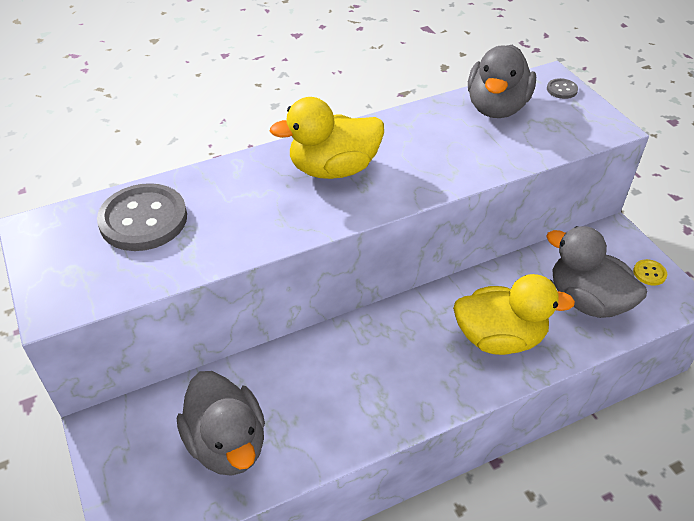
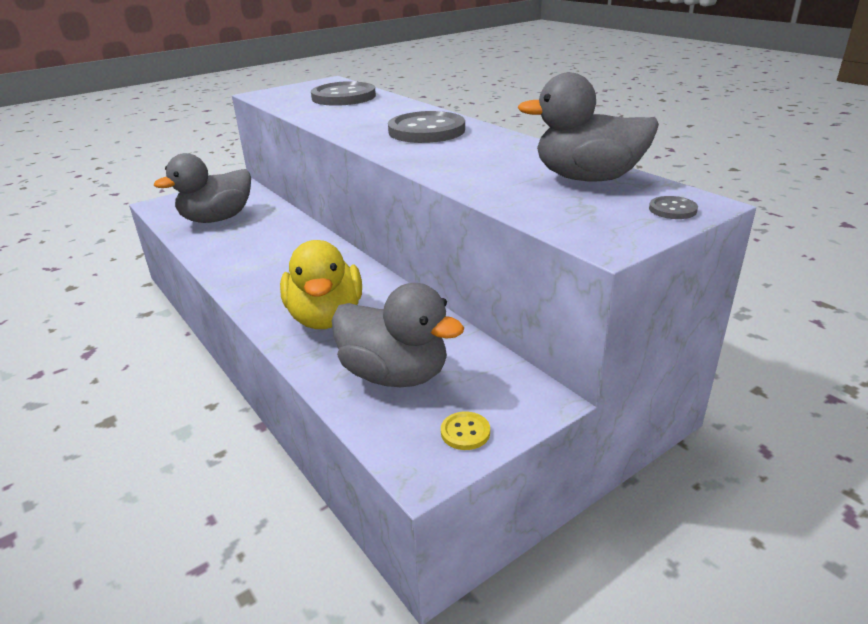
camera: 80 degrees right, 15 degrees down
yellow duck [270,97,384,179] -> grey button [388,111,465,143]
grey duck [546,226,647,318] -> grey duck turned 90 degrees clockwise [332,283,464,387]

